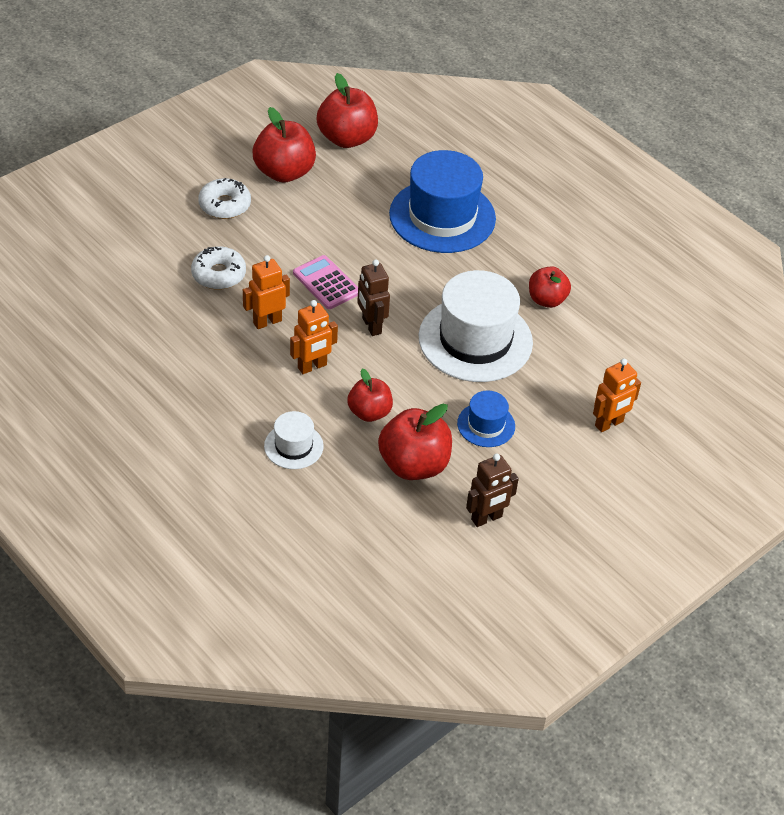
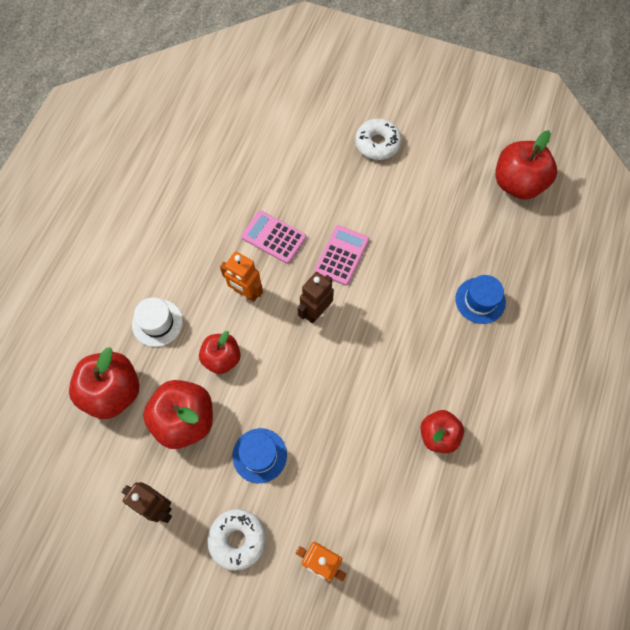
camera: 65 degrees right, 20 degrees up
white donut [191,246,246,290] -> white donut moved to [207,509,266,571]
orange robot [243,255,290,329] -> pink calculator [241,211,306,264]
red apple [252,107,316,183] -> red apple moved to [69,347,139,419]
blue hat [389,150,496,253] -> blue hat [455,275,506,324], size x0.48
white hat [419,270,533,382] -> none

